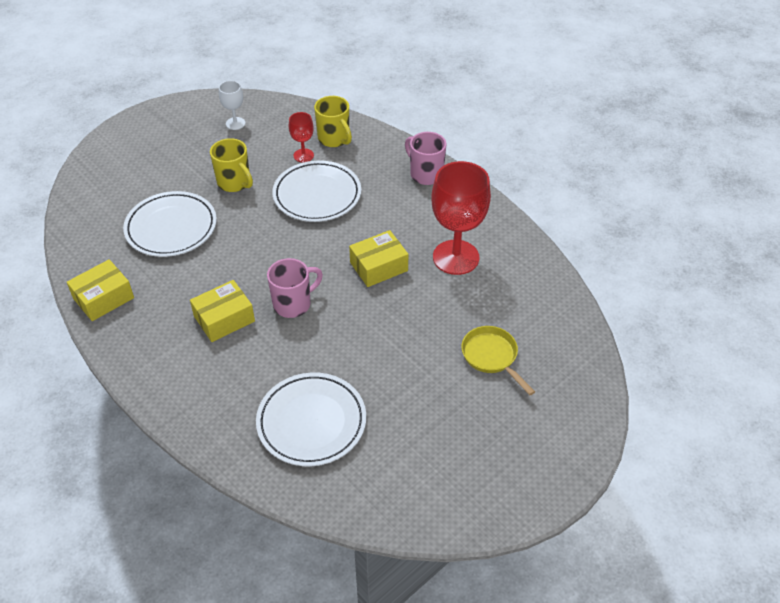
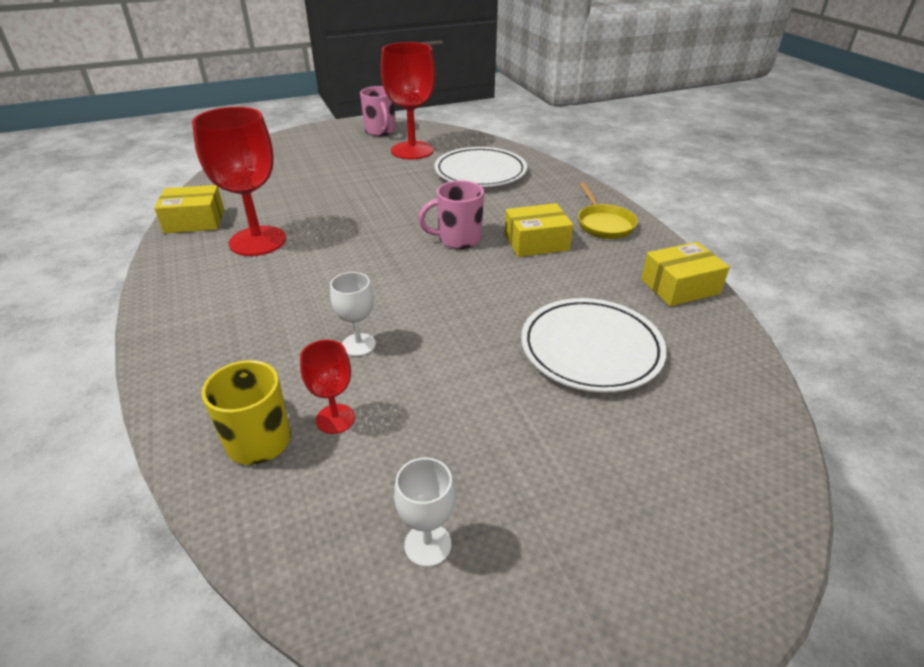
camera: 160 degrees left, 10 degrees down
yellow mug [210,138,253,192] -> none
white plate [272,160,361,222] -> white goblet [330,272,376,356]
yellow box [349,230,408,287] -> yellow box moved to [154,185,224,233]
pink mug [405,132,446,185] -> pink mug moved to [360,86,396,136]
yellow pan [461,326,535,395] -> yellow pan moved to [578,182,638,239]
none -> red goblet [381,42,435,160]

